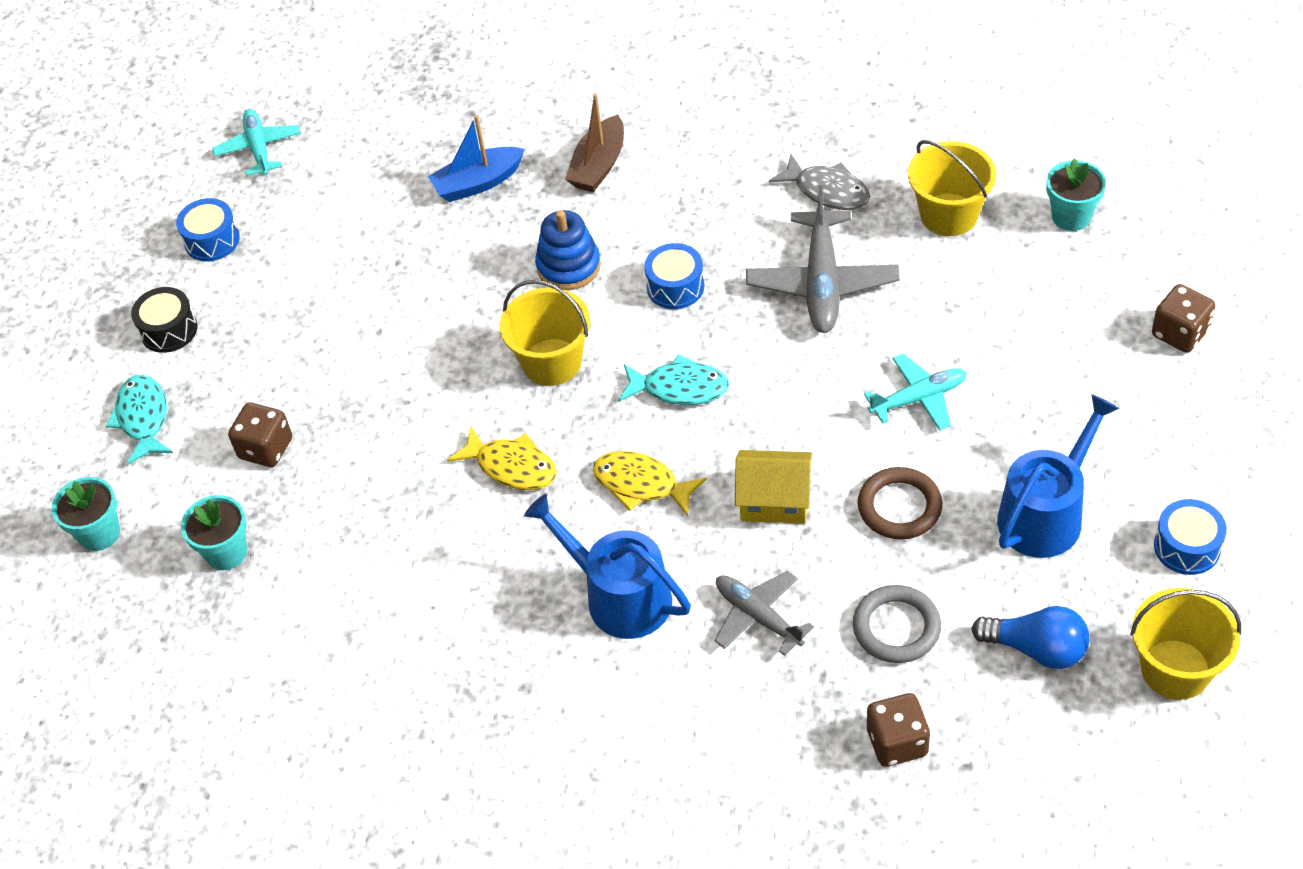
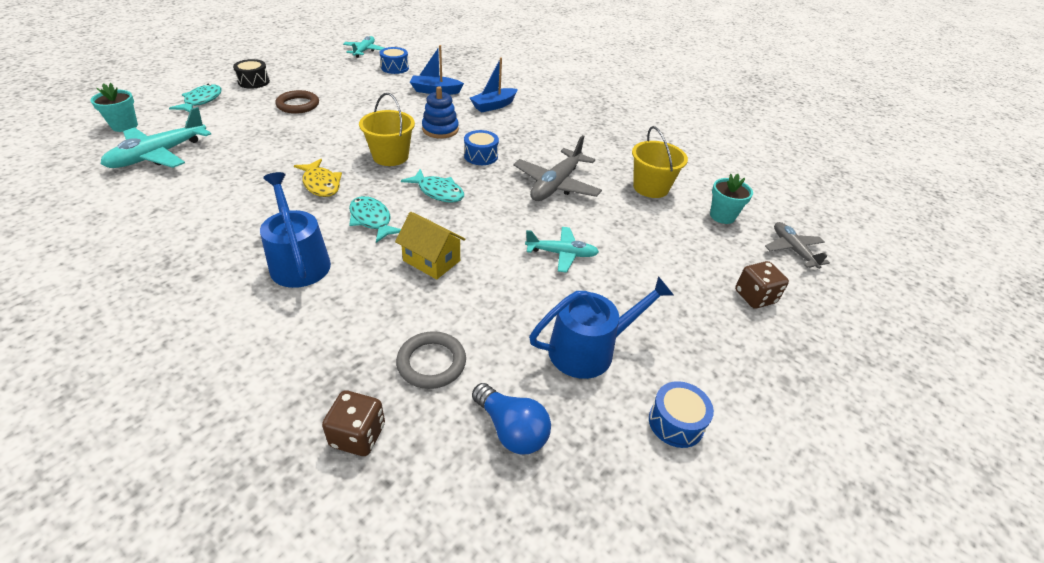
camera: 20 degrees right, 10 degrees down
blue drum [176,198,240,261] -> blue drum moved to [380,47,409,74]
turquoise flower pot [181,495,247,570] -> turquoise plane [101,107,211,168]
brown dice [228,402,292,467] -> none
brown boat [565,93,624,192] -> blue boat [470,57,518,113]
yellow fish [593,451,707,516] -> turquoise fish [349,196,401,243]
grey plane [714,571,814,656] -> grey plane moved to [765,222,830,269]
grey fish [769,154,870,210] -> none
brown ring [858,467,943,539] -> brown ring moved to [275,90,319,114]
yellow bucket [1130,588,1241,700] -> none

